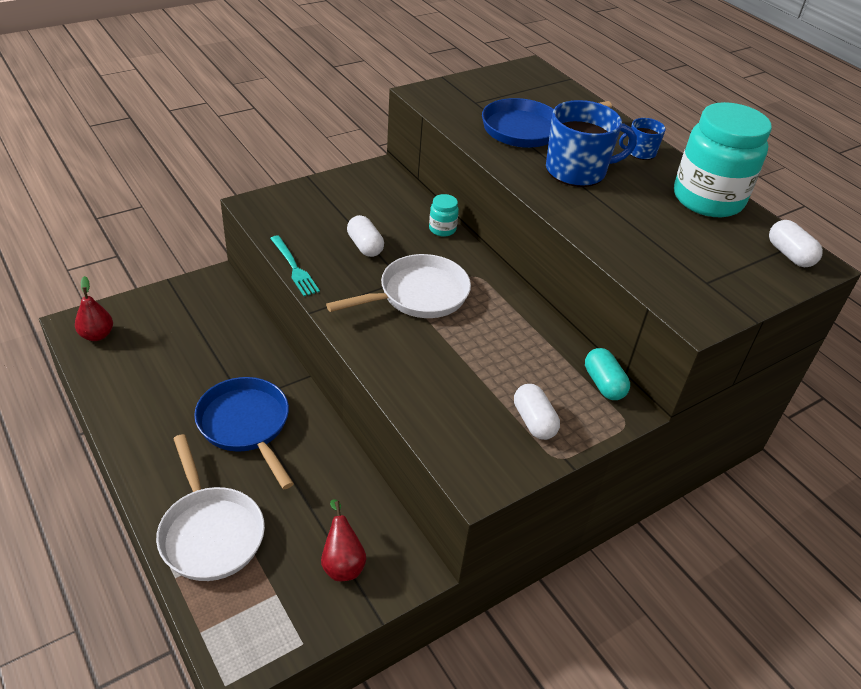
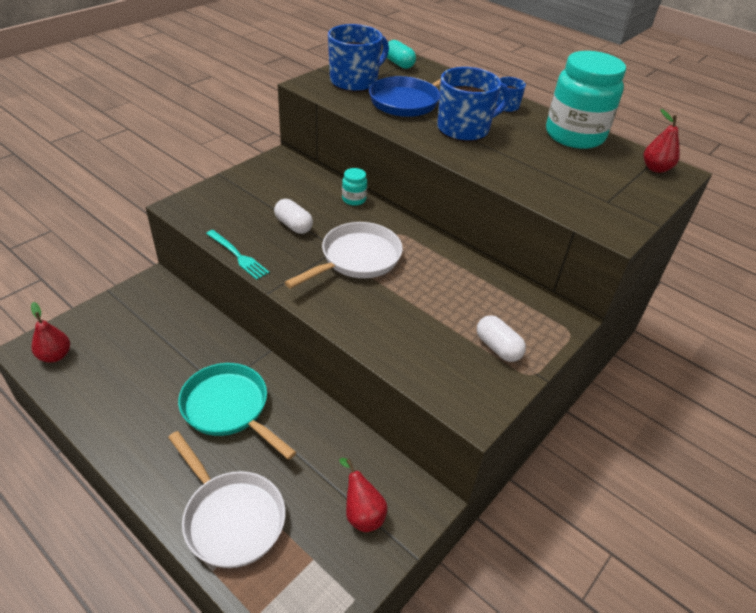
camera: 15 degrees left, 0 degrees up
blue pan [194,377,294,489] -> turquoise pan [178,363,297,460]
turquoise capsule [585,348,630,400] -> turquoise capsule moved to [387,40,416,69]
white capsule [769,220,823,267] -> red pear [644,109,680,173]
none -> blue mug [328,24,389,92]

